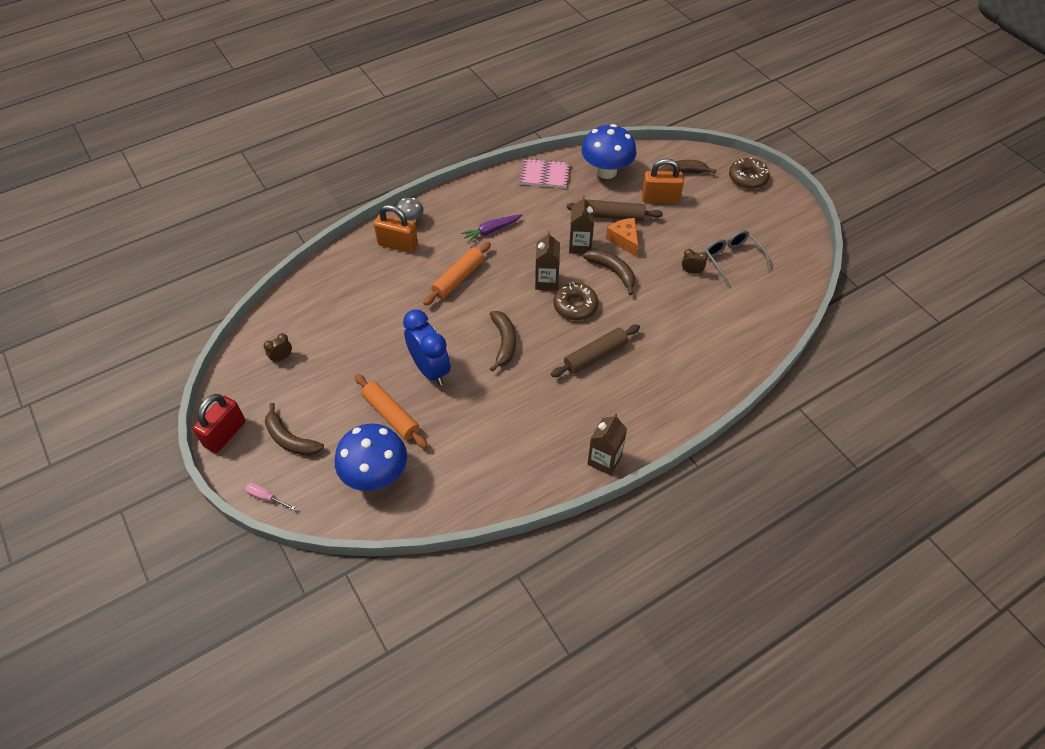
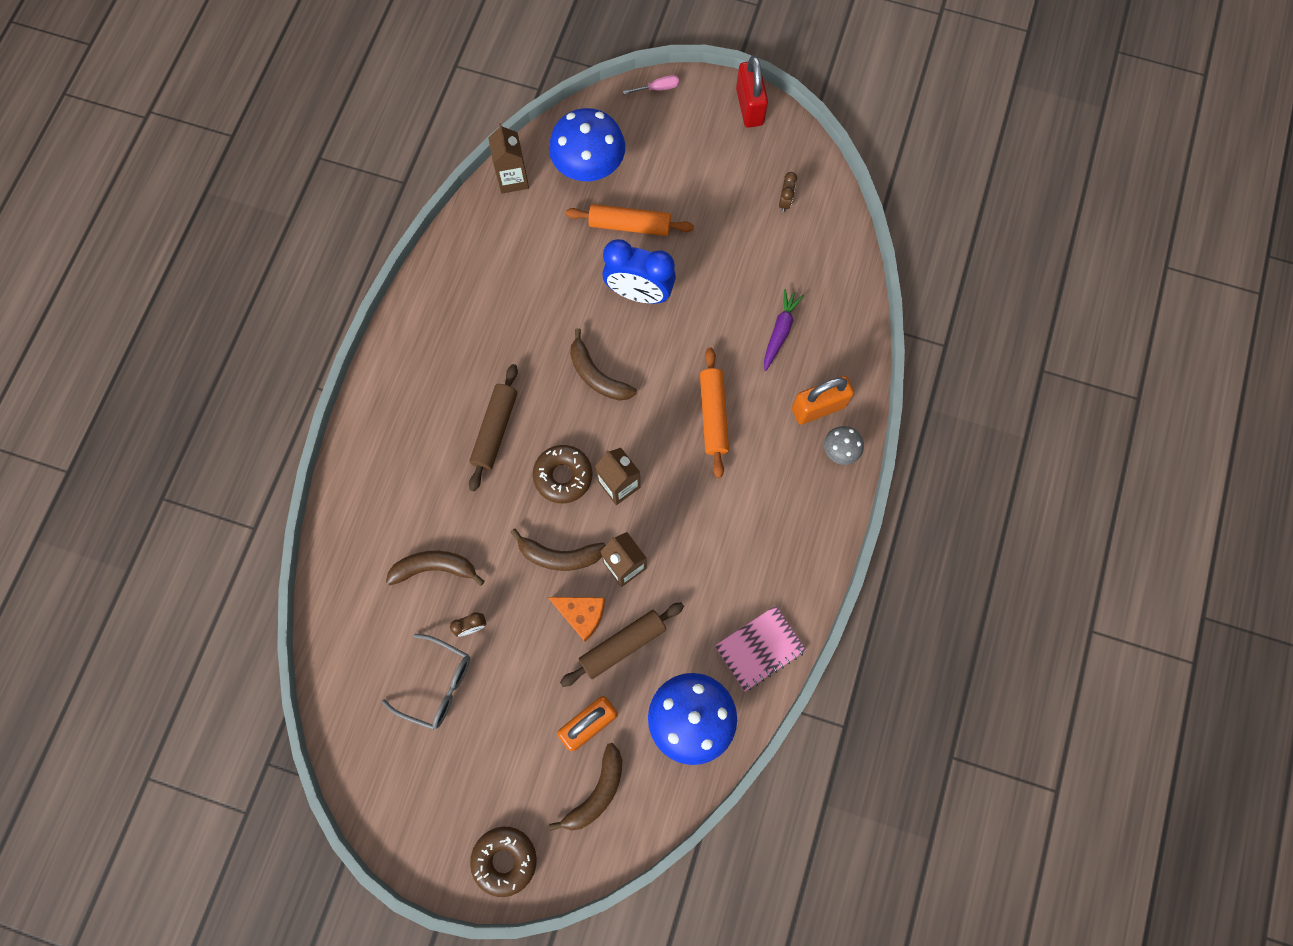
camera: 140 degrees right, 20 degrees up
brown banana [265,403,324,456] -> brown banana moved to [386,551,485,586]
purple carrot [461,214,522,243] -> purple carrot moved to [764,289,804,371]
brown carton [588,414,627,475] -> brown carton moved to [488,123,529,194]

